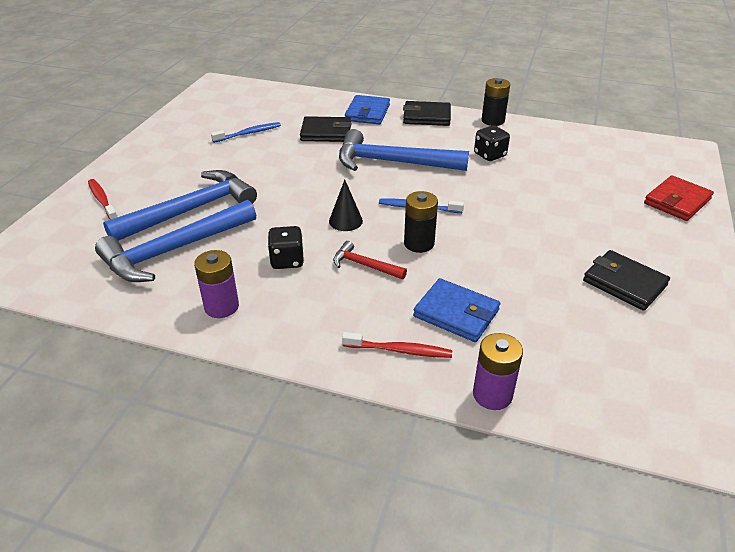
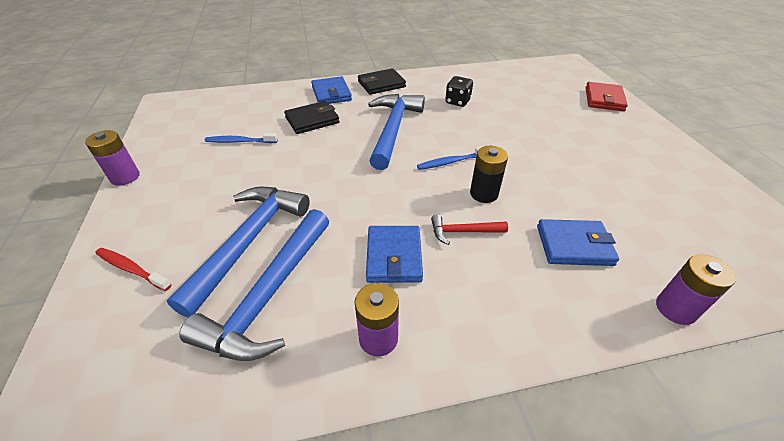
camera: 30 degrees left, 5 degrees up
blue toothbrush [211,122,281,143] -> blue toothbrush turned 120 degrees counterclockwise [205,133,278,143]
black dice [268,226,304,269] -> blue wallet [366,226,423,283]
black cone [329,180,363,231] -> none
blue hammer [339,129,469,171] -> blue hammer turned 120 degrees clockwise [368,94,425,170]
red toothbrush [342,332,452,358] -> none
black battery [482,78,510,126] -> none
black wallet [583,250,670,311] -> none
none -> purple battery [85,130,140,186]

